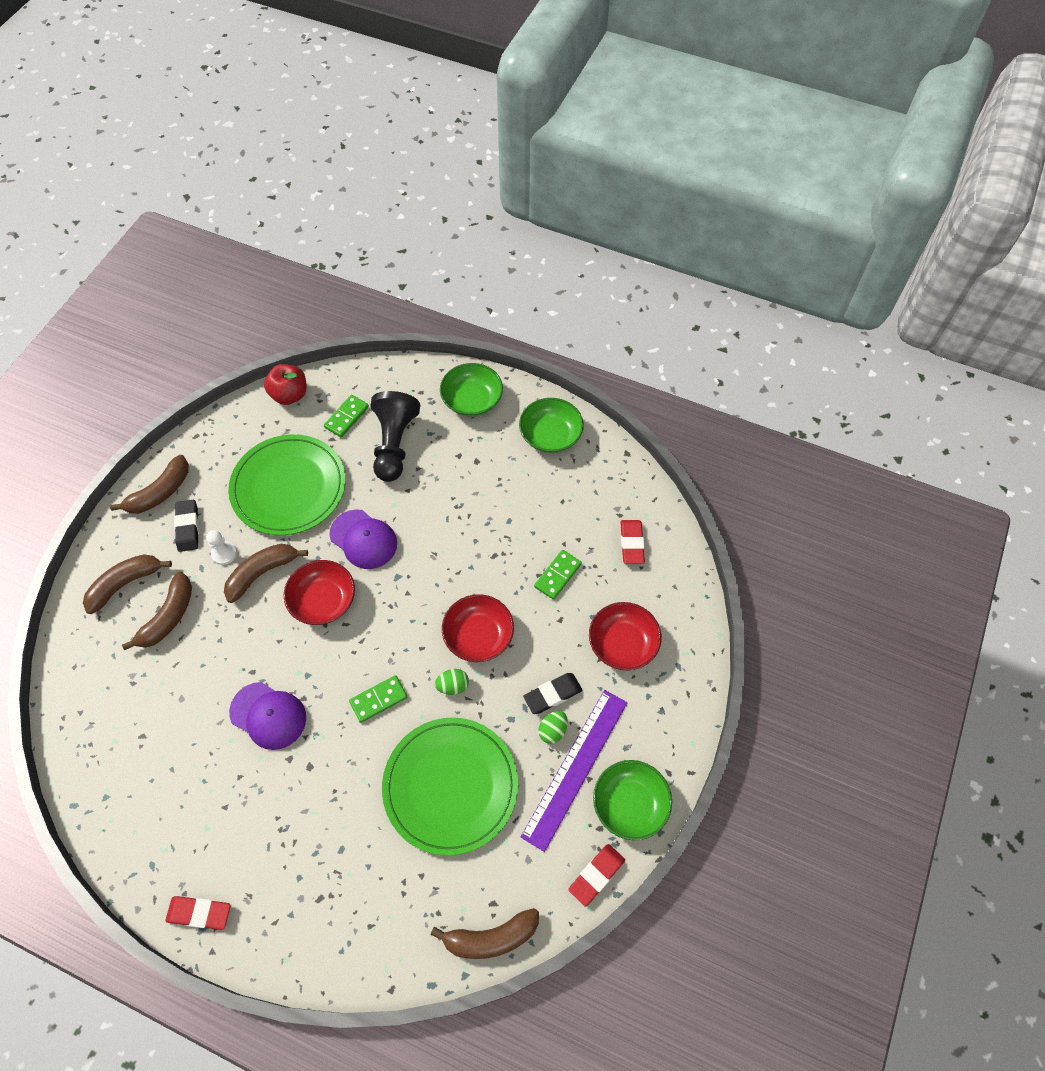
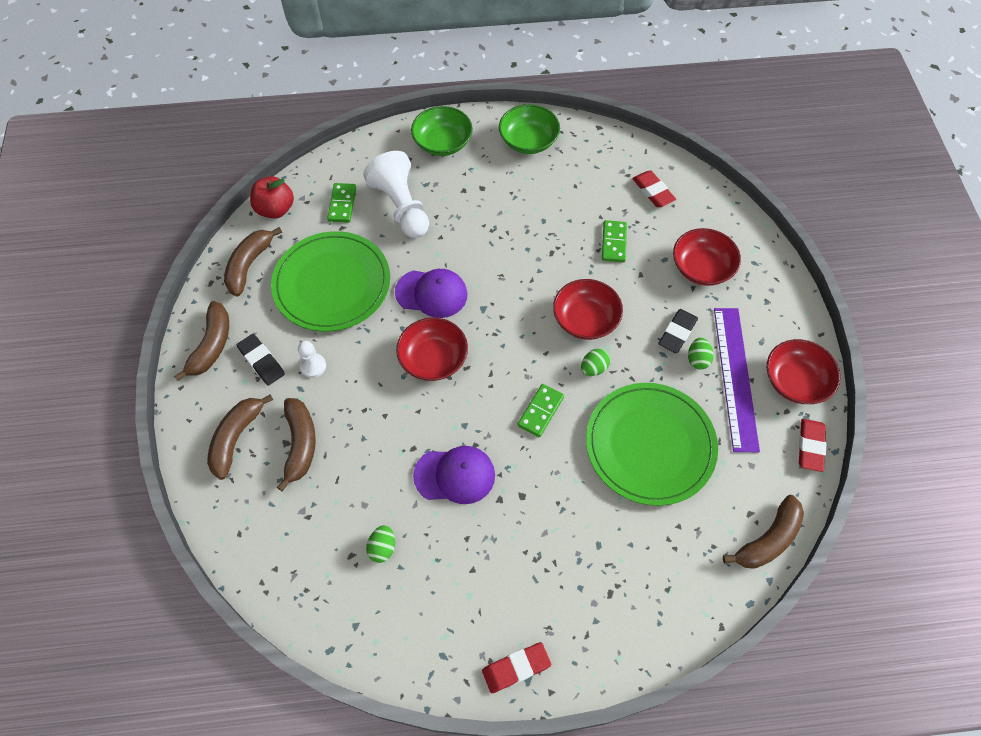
camera: 30 degrees left, 0 degrees up
brown banana [224,544,308,603] -> brown banana moved to [224,227,282,296]
black pawn [370,391,420,482] -> white pawn [363,151,429,238]
green bowl [593,760,672,840] -> red bowl [767,339,840,404]
none -> green egg [366,525,395,563]

